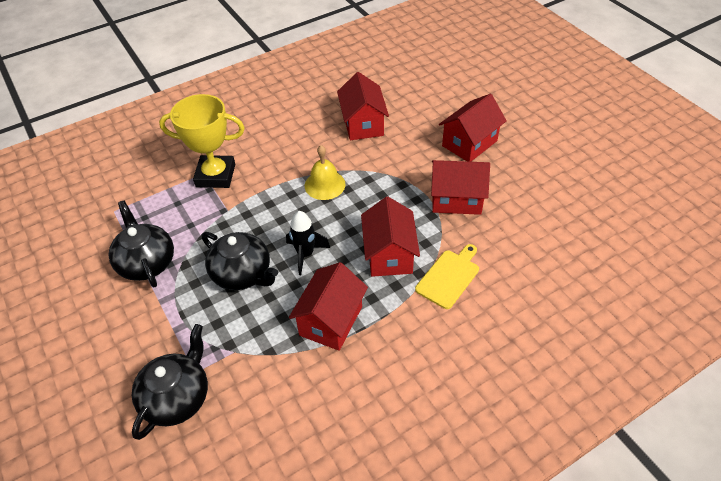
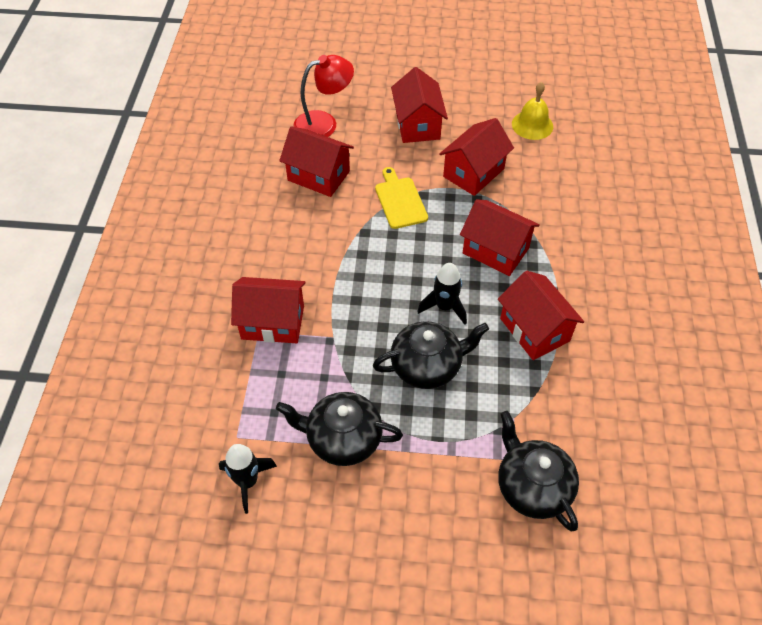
camera: 55 degrees left, 5 degrees up
yellow trophy [159,94,245,188] -> red house [231,277,306,343]
yellow bell [305,145,345,200] -> yellow bell moved to [512,82,553,140]
yellow cutting board [415,244,479,309] -> yellow cutting board moved to [375,167,428,229]
none -> black rocket [219,444,277,514]
none -> red lamp [294,55,354,137]

